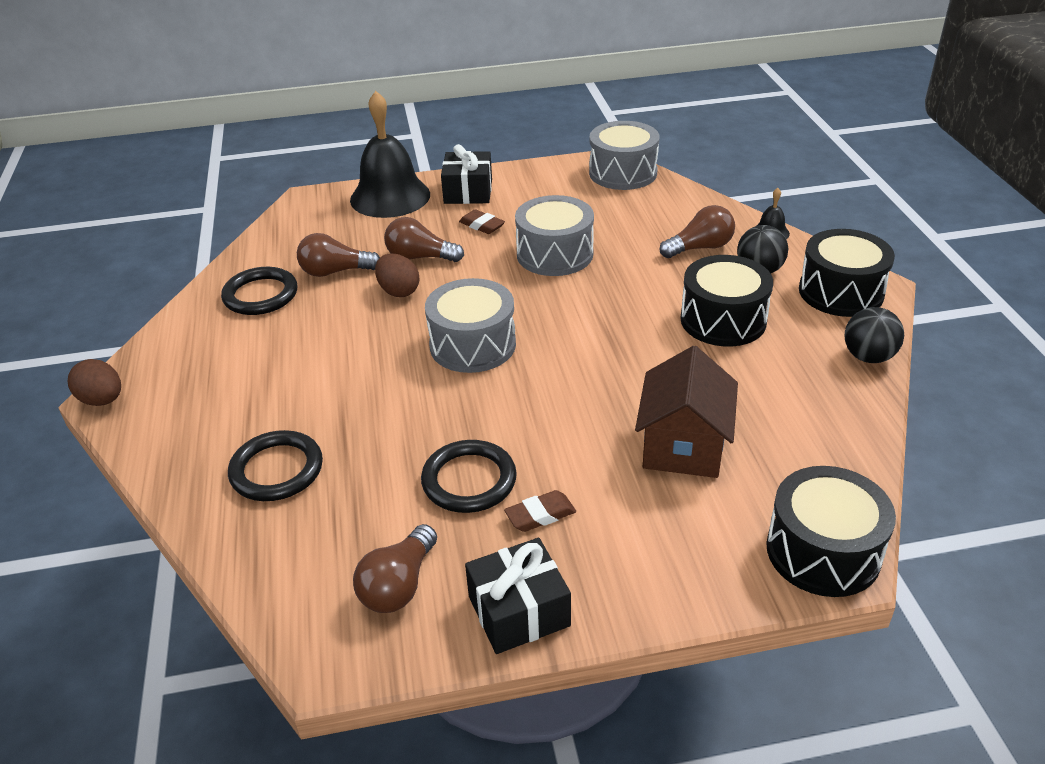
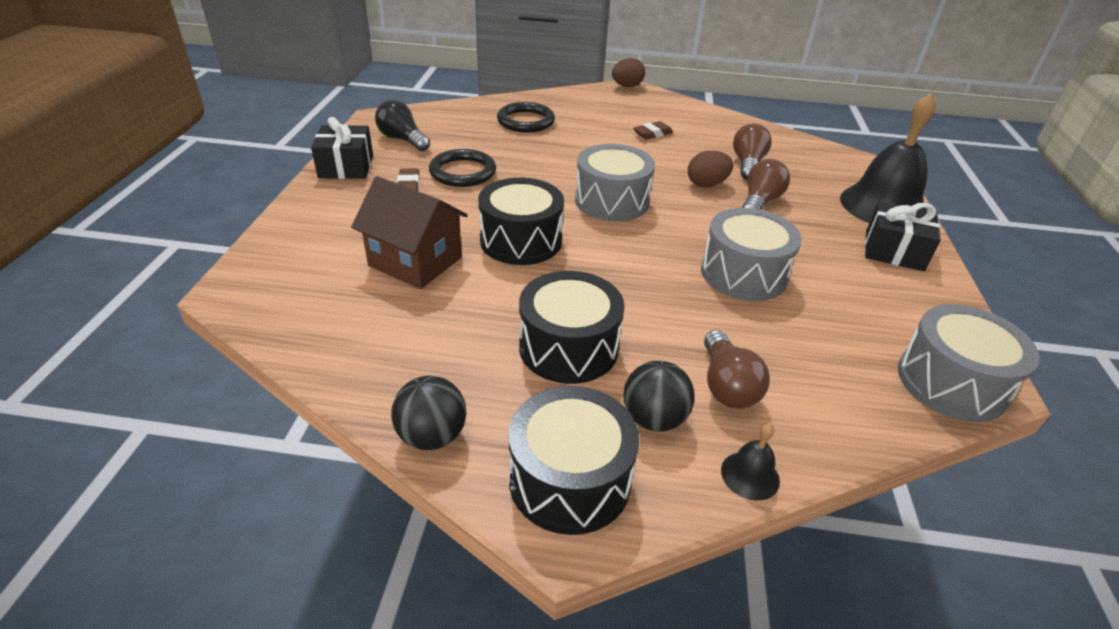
camera: 105 degrees right, 0 degrees up
black ring [221,267,297,315] -> none
brown light bulb [353,524,437,613] -> black light bulb [375,100,430,151]
brown eraser [459,209,505,234] -> brown eraser moved to [633,121,673,139]
black drum [766,466,896,597] -> black drum moved to [478,178,564,265]

